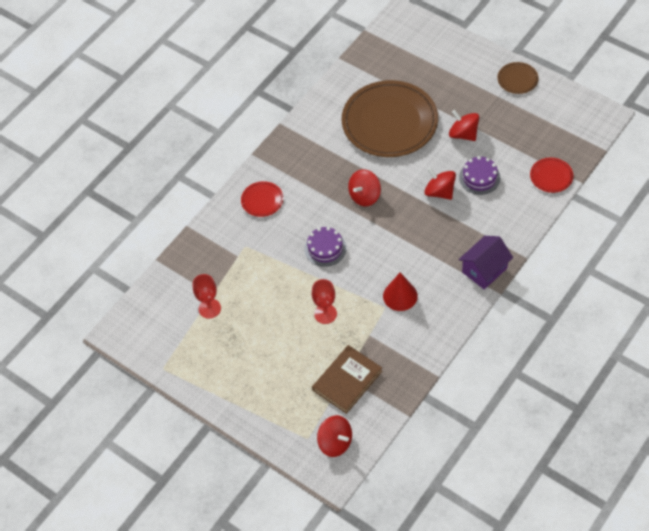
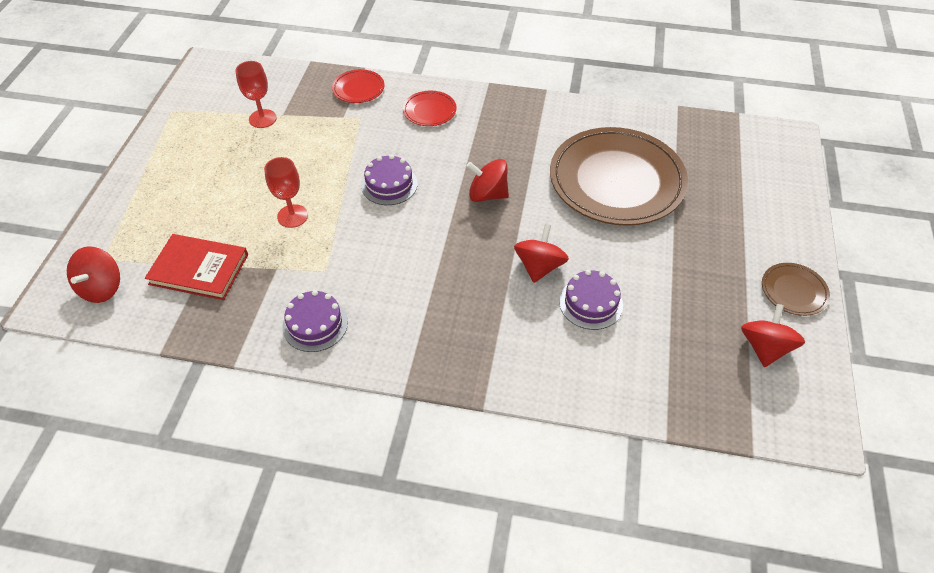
camera: 60 degrees right, 5 degrees down
brown book [312,345,382,414] -> red book [145,234,248,300]
red cone [383,272,418,311] -> none
red spinning top [449,110,479,141] -> red spinning top moved to [741,304,805,367]
purple house [458,236,513,290] -> none
red plate [530,158,573,193] -> red plate moved to [332,69,385,103]
none -> purple cake [282,290,348,352]

